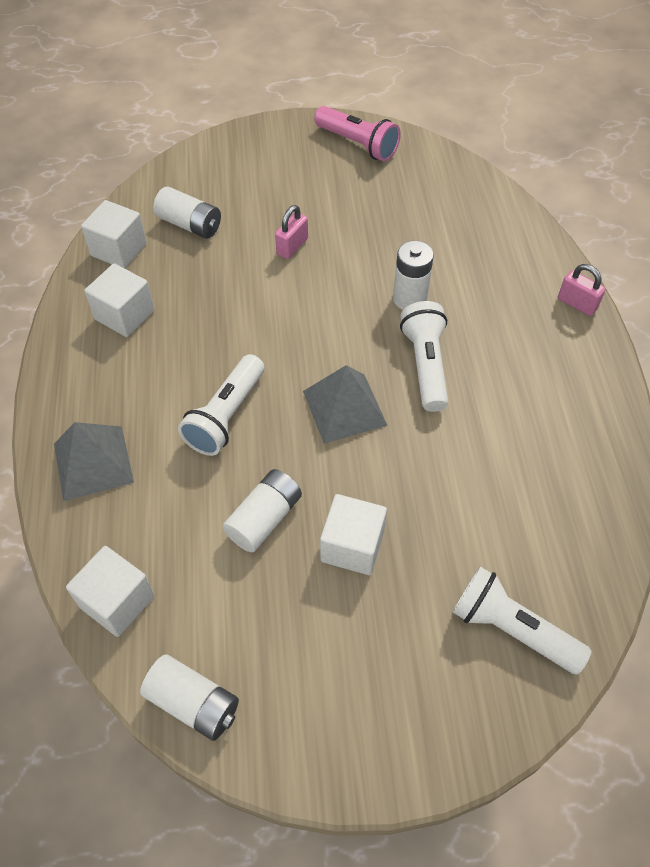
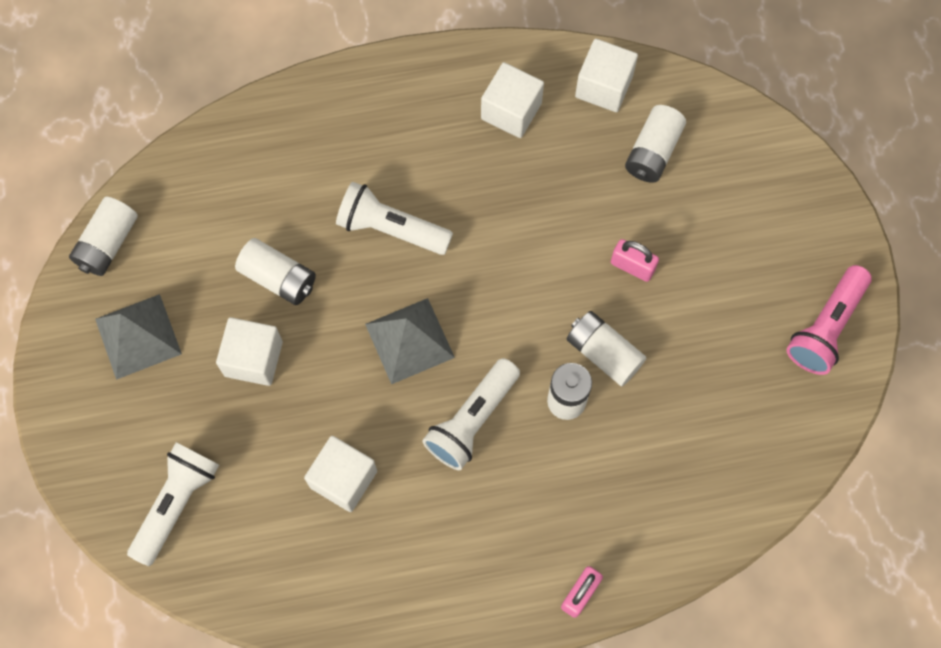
camera: 85 degrees right, 15 degrees up
grey pyramid [54,422,134,501] -> grey pyramid moved to [95,294,182,380]
white cube [66,546,154,637] -> white cube moved to [304,436,377,512]
white flashlight [400,301,448,412] -> white flashlight turned 135 degrees clockwise [422,358,520,470]
none -> white battery [566,311,647,386]

